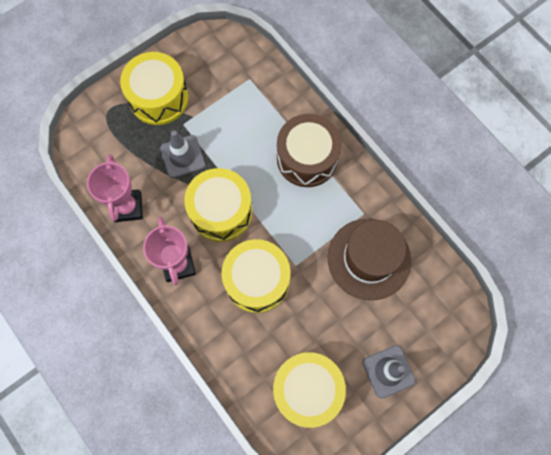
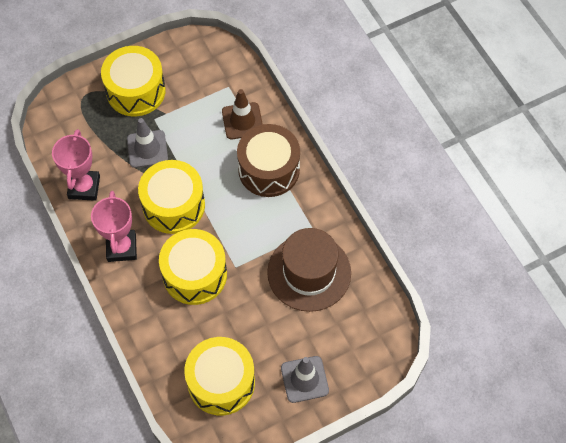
camera: 10 degrees right, 10 degrees down
none -> brown traffic cone [222,89,263,139]

